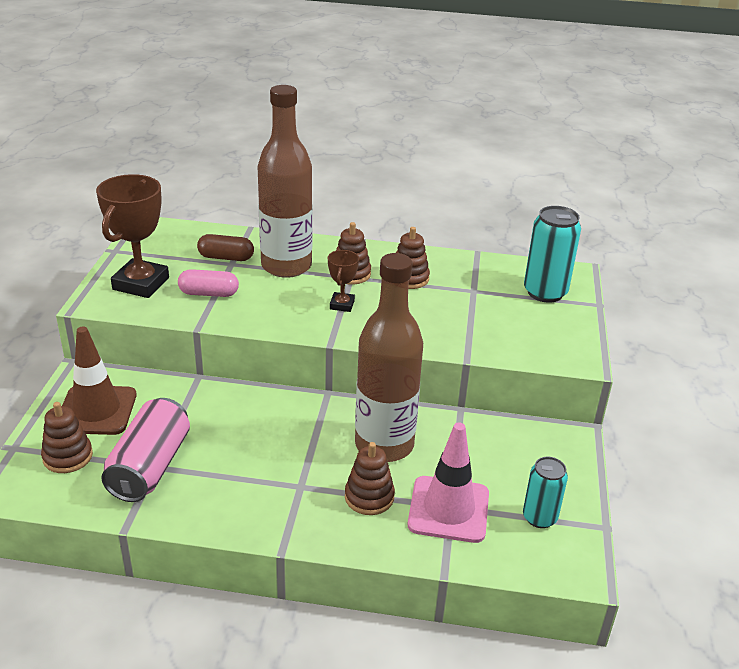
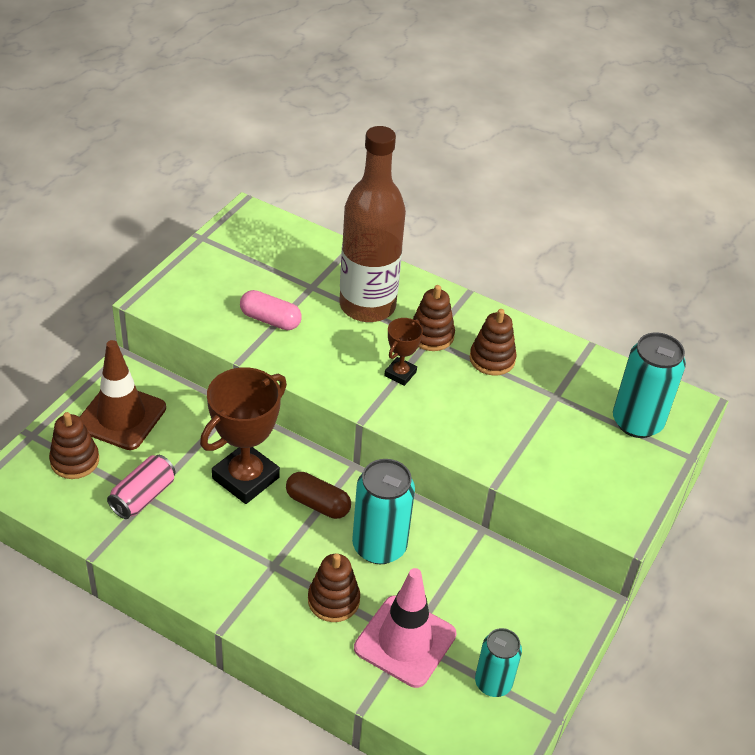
camera: 20 degrees right, 10 degrees up
brown trophy [96,174,169,298] -> brown trophy moved to [200,367,287,504]
pink can [101,398,190,502] -> pink can [107,455,176,519], size x0.64
brown capsule [197,234,254,261] -> brown capsule moved to [286,472,351,519]
brown bottle [355,253,423,462] -> turquoise can [352,459,415,564]

